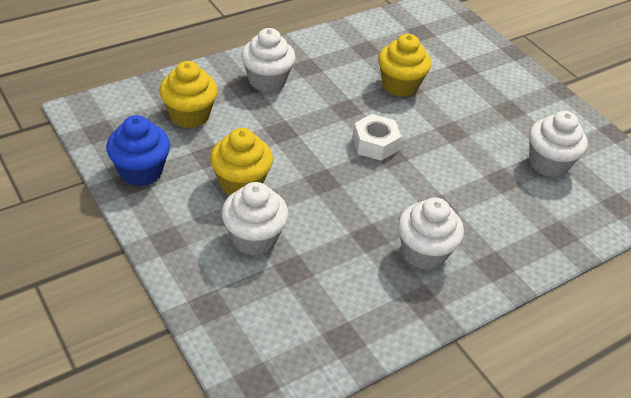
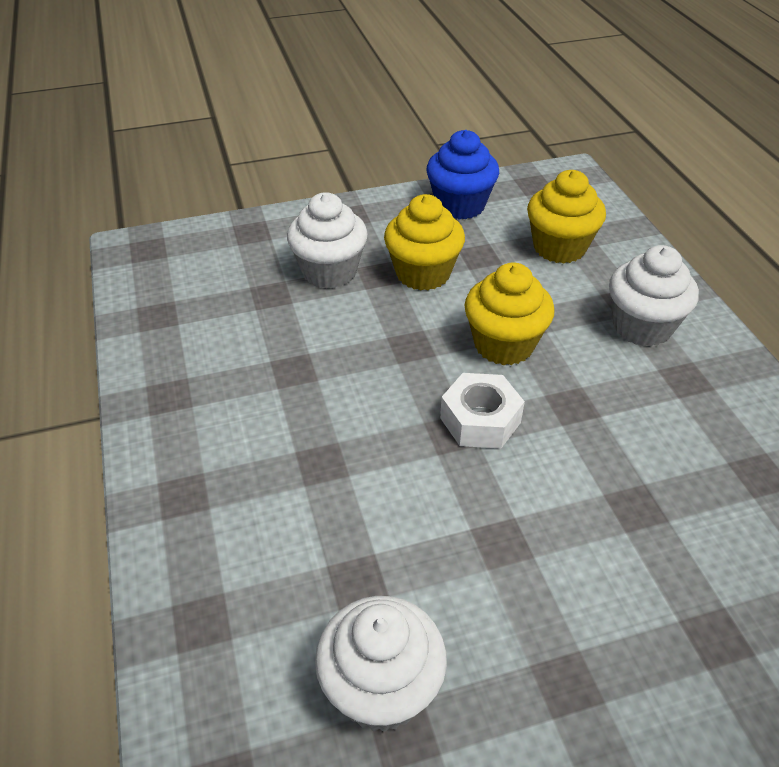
camera: 110 degrees right, 0 degrees up
yellow cupcake [378,34,431,97] -> yellow cupcake moved to [464,262,555,365]
white cupcake [398,197,464,270] -> none

